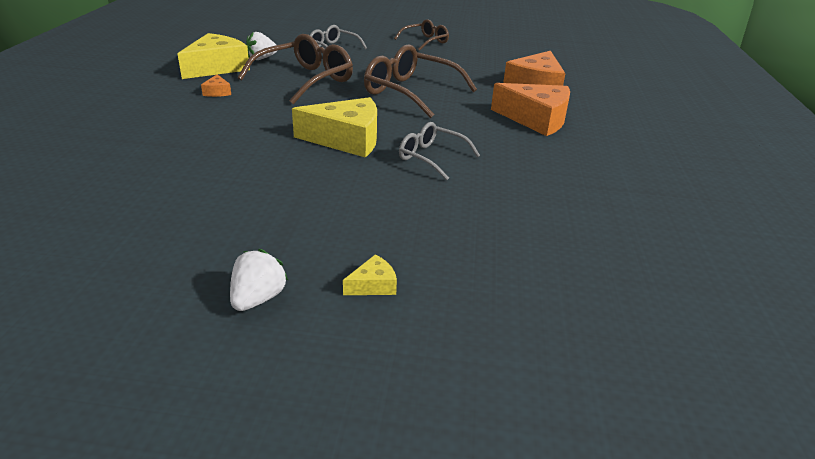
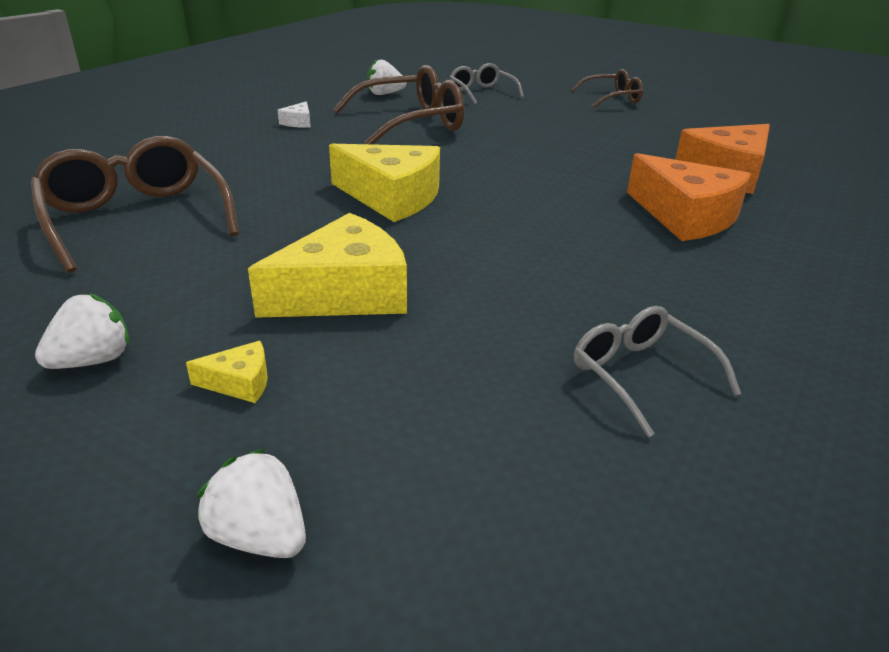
camera: 25 degrees right, 0 degrees up
yellow cheese [178,33,250,79] -> yellow cheese moved to [248,213,407,318]
orange cheese [201,74,231,97] -> white cheese [278,102,311,128]
brown glasses [364,44,477,118] -> brown glasses moved to [31,136,239,273]
grey glasses [399,122,480,181] -> grey glasses moved to [574,306,741,437]
none -> white strawberry [197,448,306,558]

